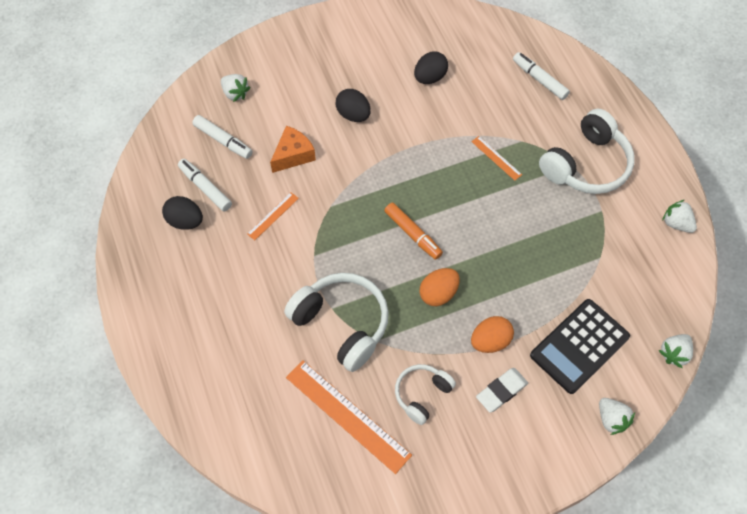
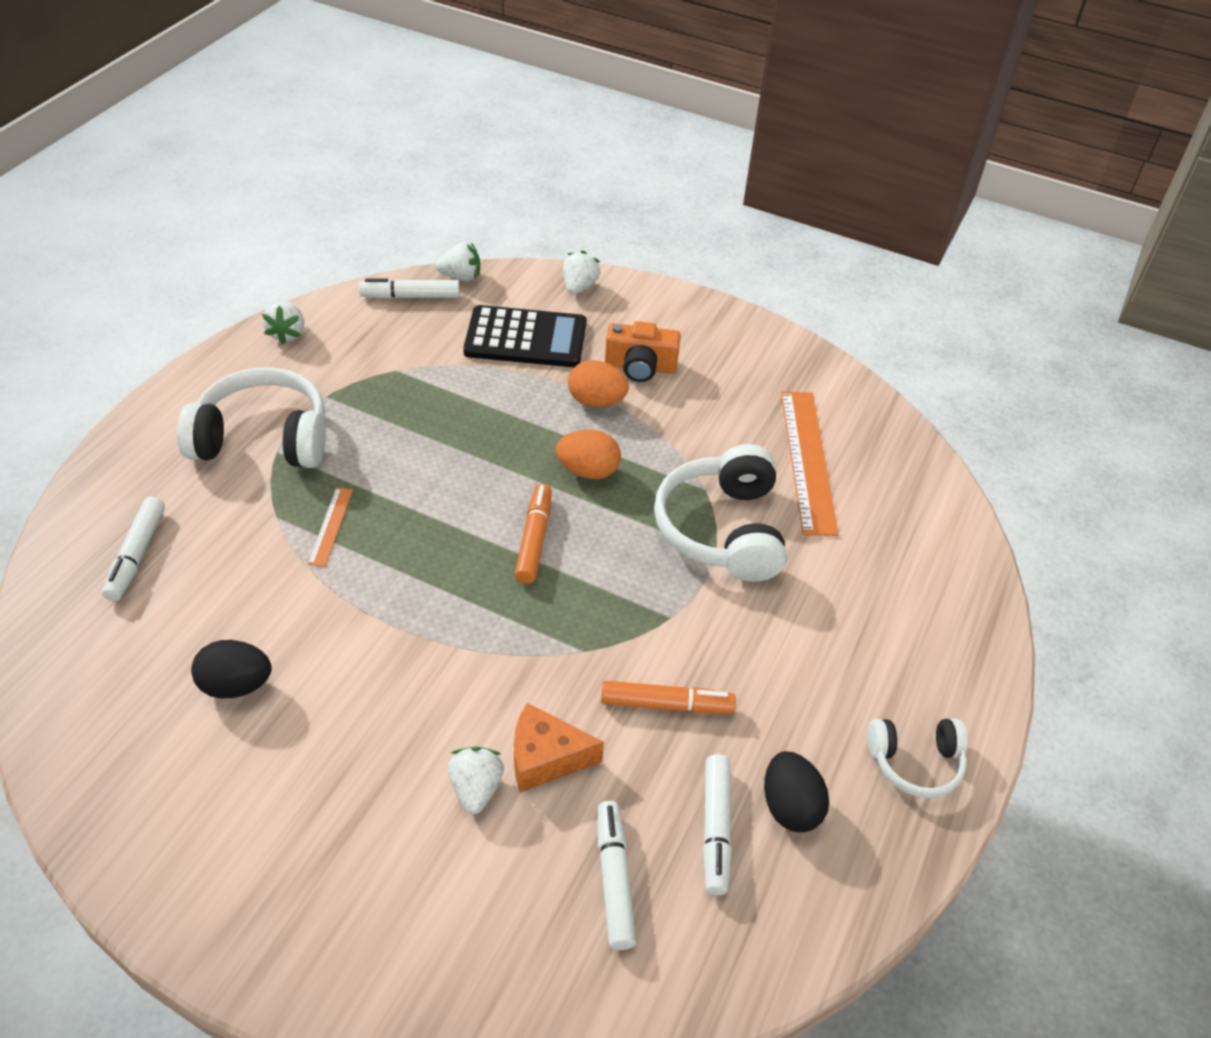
camera: 135 degrees left, 15 degrees down
white strawberry [221,74,251,102] -> white strawberry moved to [448,746,504,814]
orange ruler [247,192,299,240] -> orange marker [601,681,736,713]
black egg [336,89,371,122] -> none
white headphones [395,364,456,425] -> white headphones moved to [867,718,968,798]
white eraser [476,368,528,413] -> orange camera [605,321,681,382]
none -> white marker [359,279,460,299]

